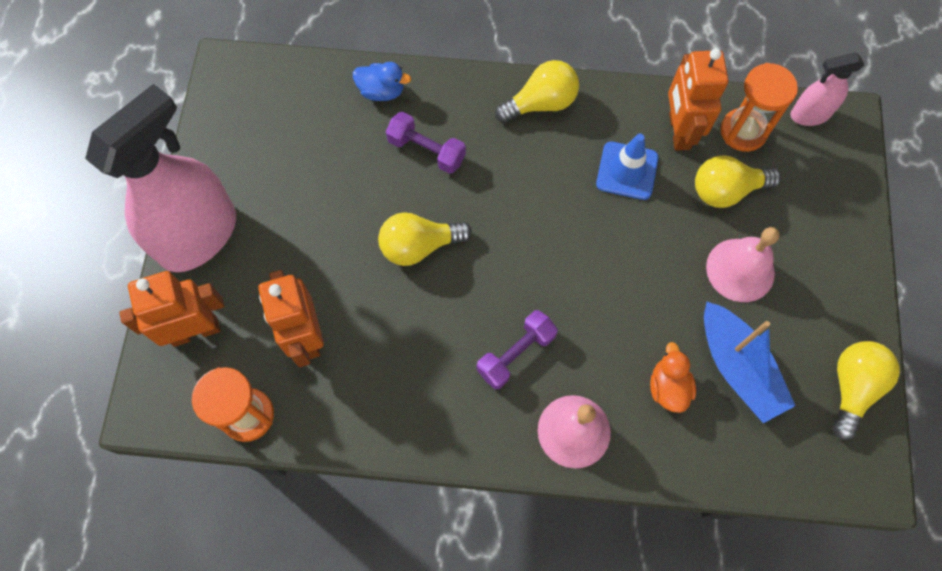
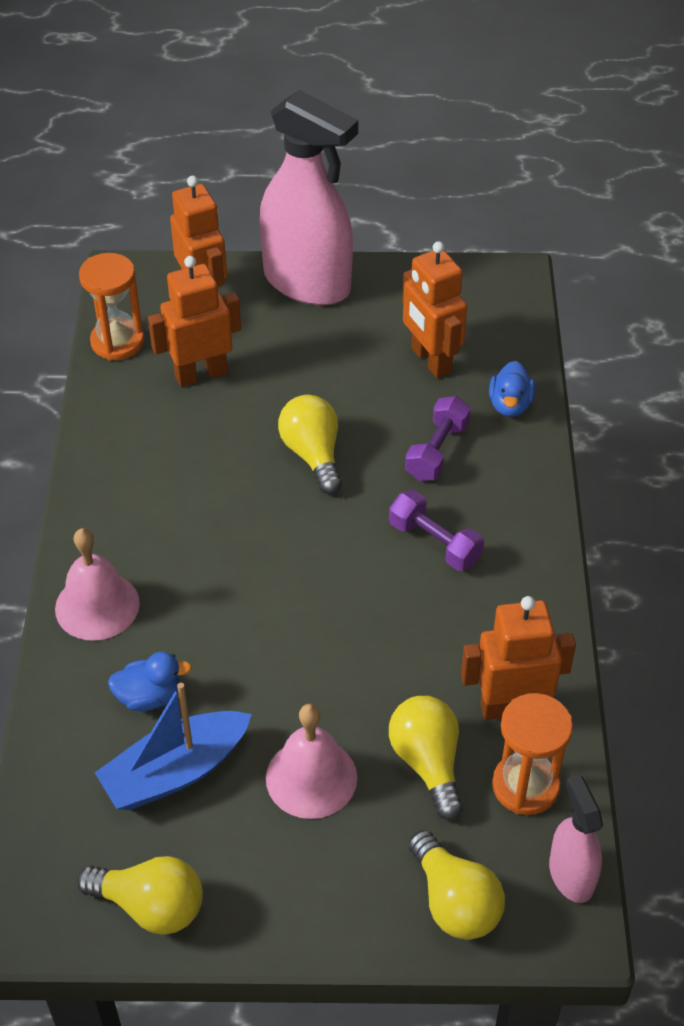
camera: 85 degrees right, 20 degrees down
purple dumbbell [476,310,558,389] -> purple dumbbell moved to [389,490,484,571]
yellow light bulb [495,60,579,123] -> yellow light bulb moved to [408,830,505,940]
blue traffic cone [596,134,659,200] -> none
orange duck [650,342,696,413] -> blue duck [108,652,192,711]
none -> orange robot [402,241,467,378]

